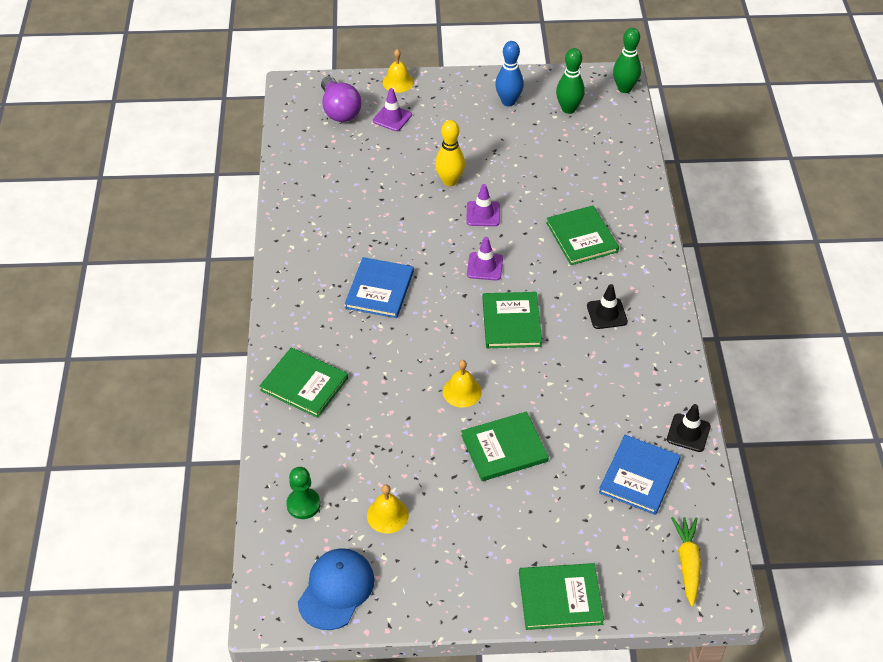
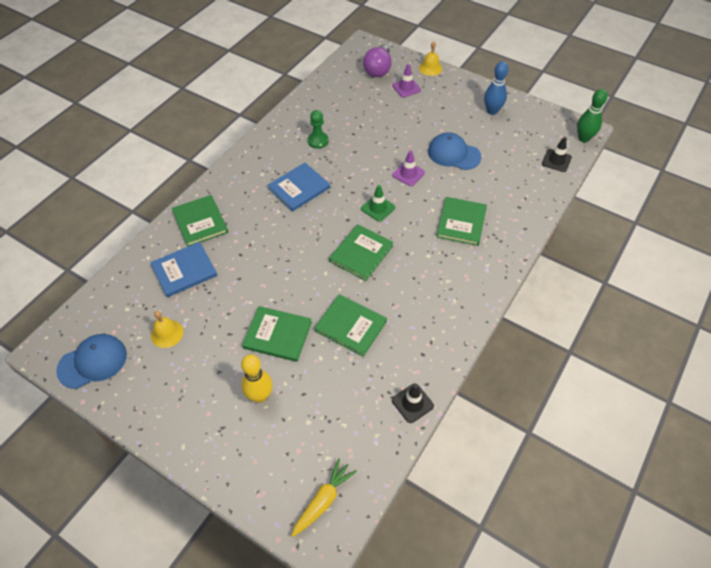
camera: 35 degrees right, 5 degrees up
green pawn [286,467,321,519] -> green pawn moved to [308,110,329,149]
yellow bowling pin [435,120,465,186] -> yellow bowling pin moved to [241,354,273,403]
yellow bell [443,360,482,408] -> none
purple traffic cone [467,237,503,281] -> green traffic cone [361,185,395,222]
green book [519,563,604,630] -> green book moved to [315,294,387,357]
green bowling pin [556,48,585,114] -> none
black traffic cone [587,284,628,329] -> black traffic cone moved to [542,137,572,172]
blue book [599,435,681,515] -> blue book moved to [150,242,217,297]
none -> blue cap [428,132,481,170]

